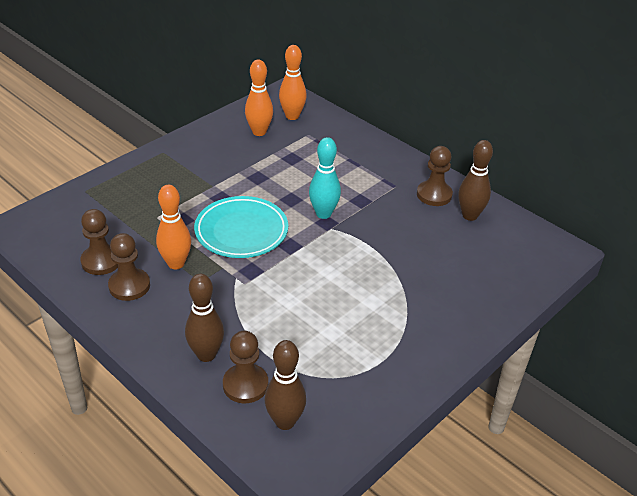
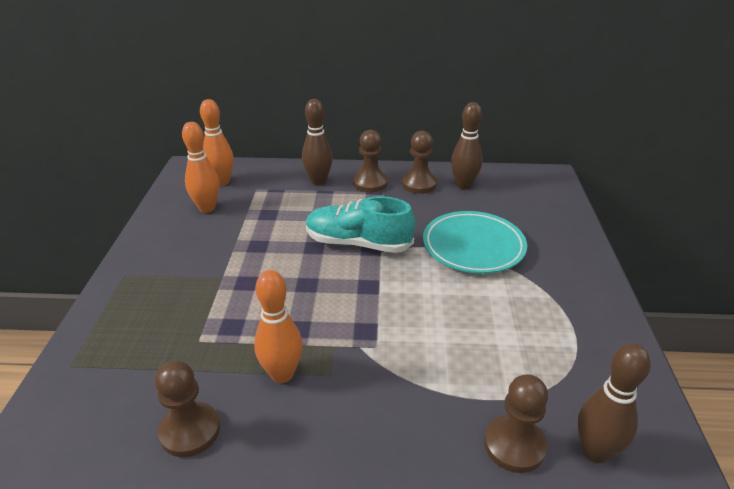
camera: 40 degrees left, 5 degrees down
brown pawn [108,233,150,301] -> brown pawn moved to [353,130,388,193]
brown bowling pin [185,274,224,362] -> brown bowling pin moved to [302,99,333,185]
turquoise plate [194,196,288,258] -> turquoise plate moved to [423,211,527,274]
turquoise bowling pin [309,137,341,219] -> turquoise shoe [306,196,415,253]

